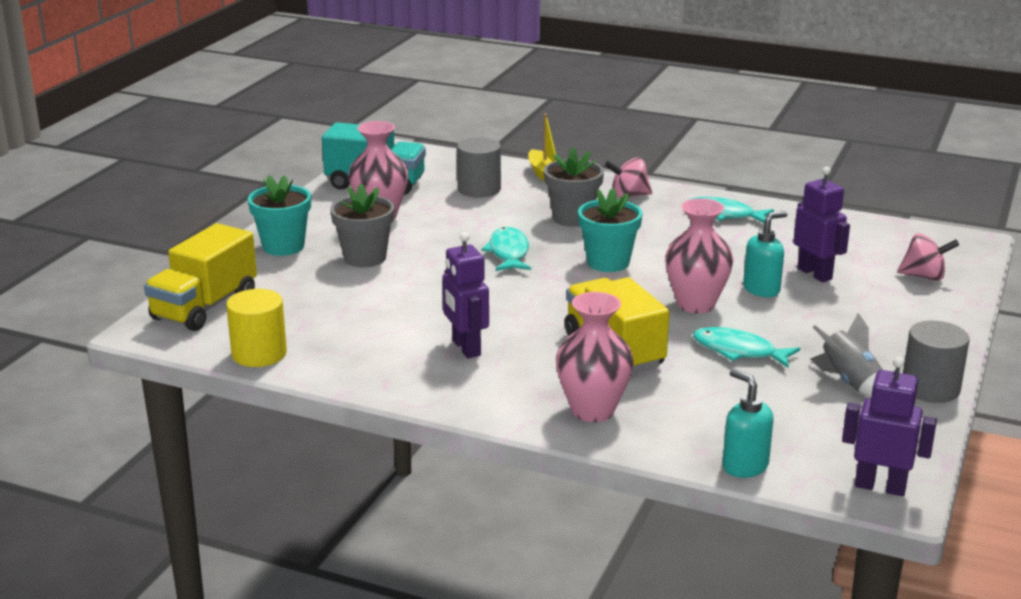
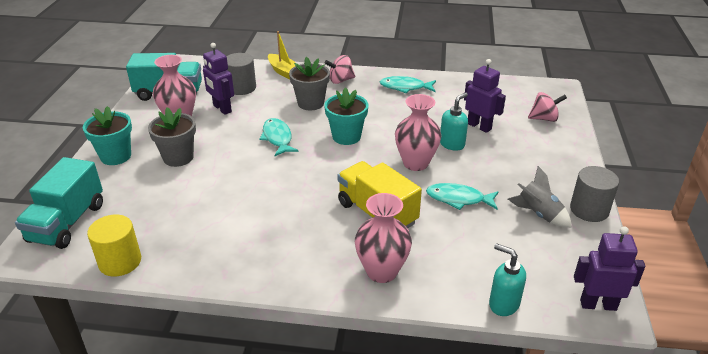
camera: 15 degrees left, 10 degrees up
yellow truck [144,223,257,331] -> turquoise truck [15,157,103,249]
purple robot [442,232,489,359] -> purple robot moved to [203,43,234,115]

